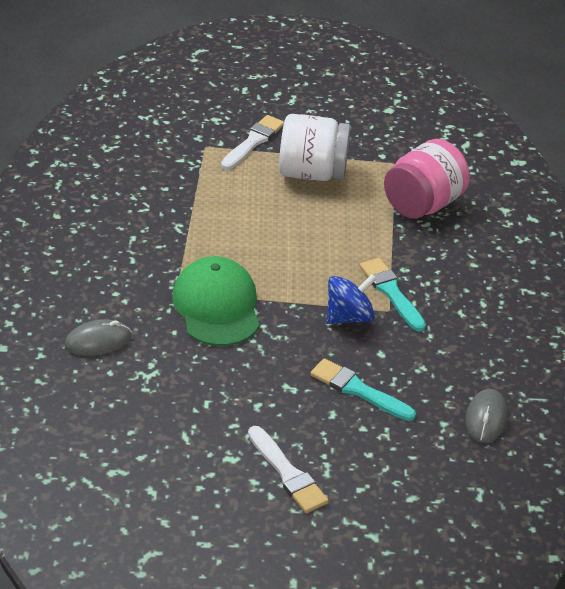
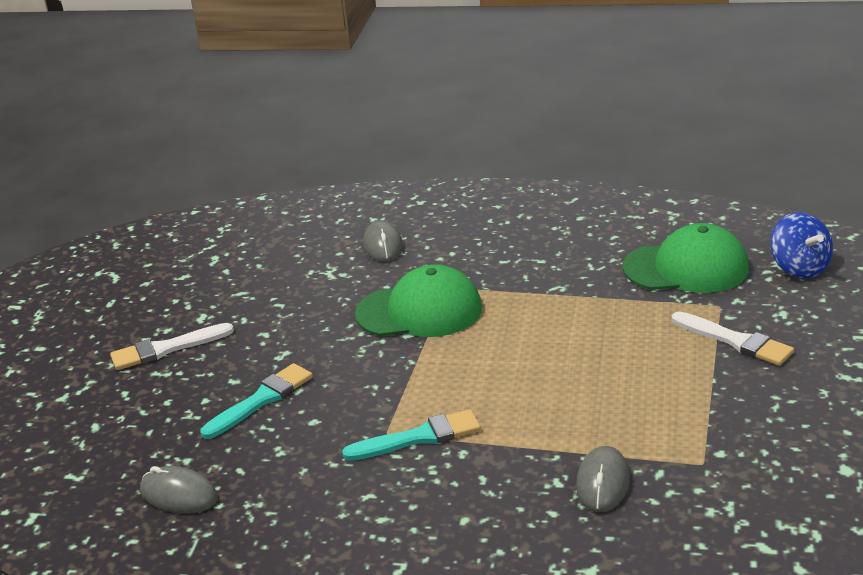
camera: 105 degrees right, 10 degrees down
white jar [279,114,351,181] -> none
blue spinning top [327,274,377,324] -> blue spinning top moved to [771,212,833,278]
pink jar [384,139,470,219] -> grey mouse [576,446,630,512]
none -> green cap [623,223,749,293]

